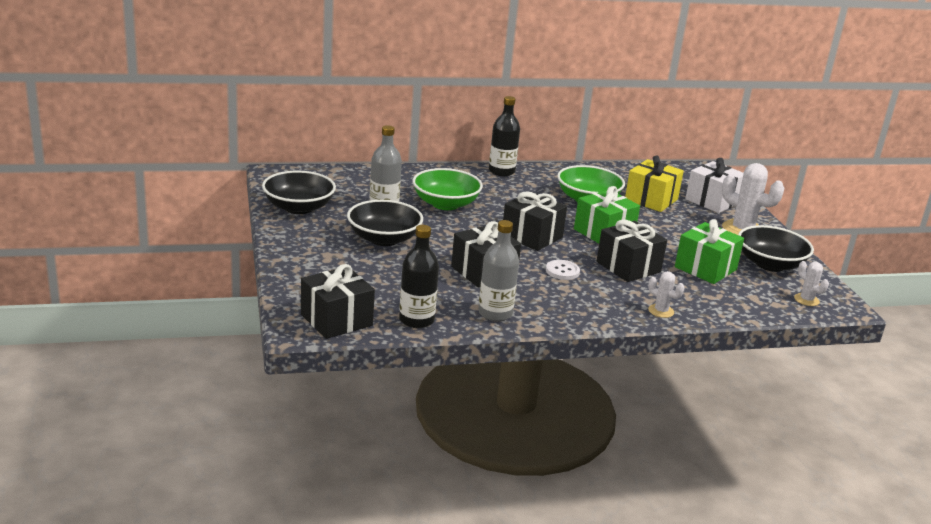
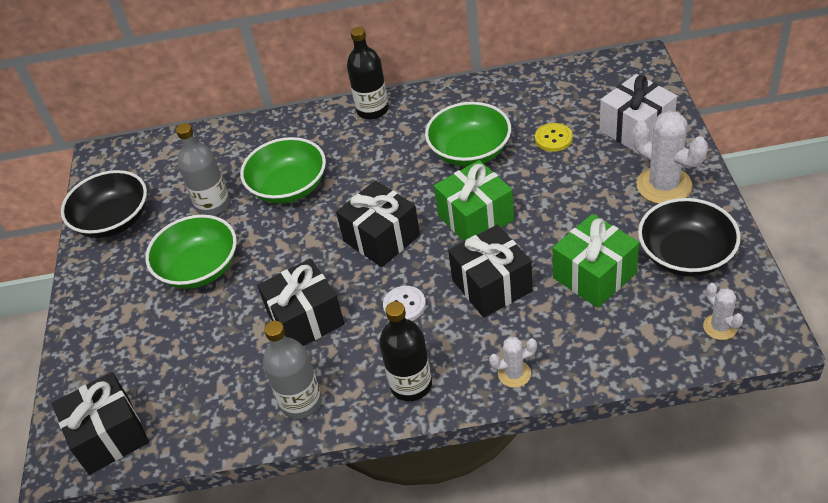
camera: 15 degrees right, 20 degrees up
black bowl [347,200,423,246] -> green bowl [145,215,237,289]
black bottle [399,225,439,328] -> black bottle moved to [379,301,432,401]
yellow gift [625,156,684,212] -> yellow button [535,123,573,152]
white cactus [648,271,684,318] -> white cactus turned 60 degrees counterclockwise [489,337,537,388]

